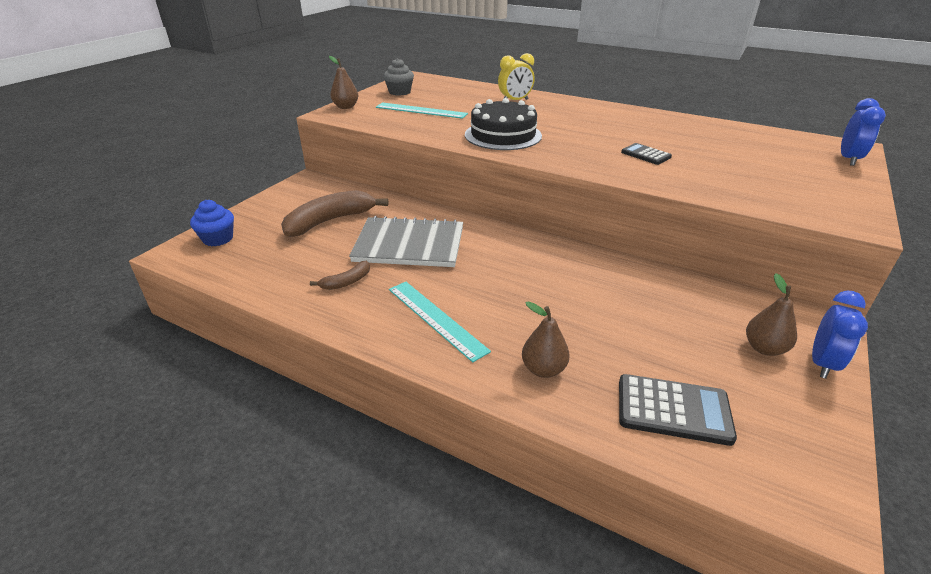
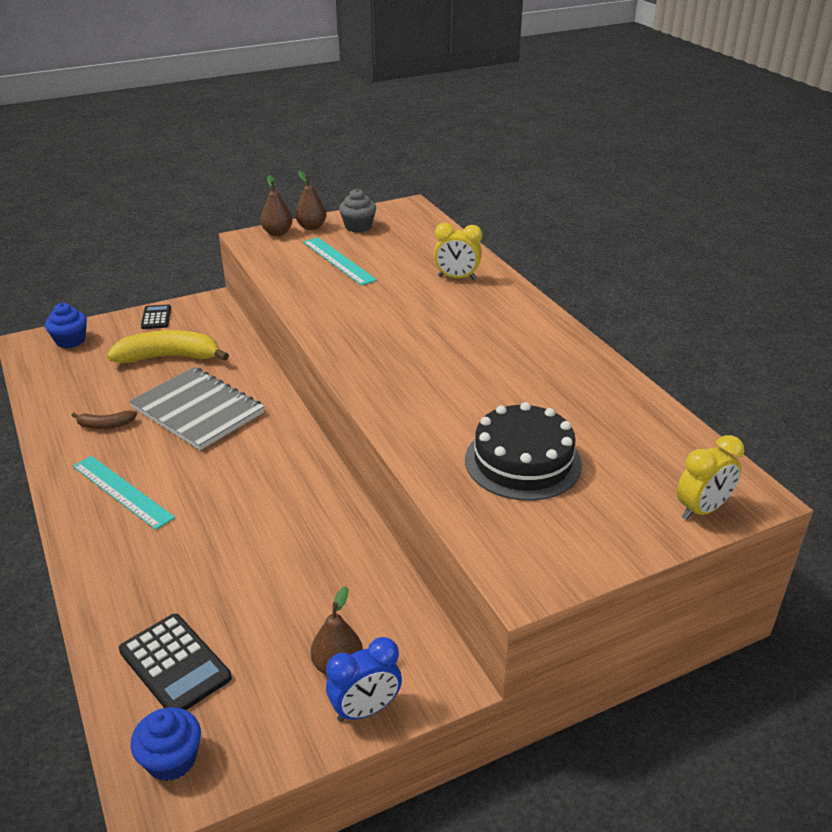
camera: 35 degrees right, 0 degrees up
brown banana [281,190,388,237] -> yellow banana [107,330,229,363]
turquoise ruler [389,282,491,363] -> turquoise ruler turned 45 degrees counterclockwise [73,456,175,530]
black cake [465,98,542,150] -> black cake moved to [465,402,582,501]
brown pear [522,301,570,378] -> brown pear moved to [295,171,326,230]
black calculator [621,143,672,165] -> black calculator moved to [141,304,171,329]
blue clock [841,98,886,166] -> yellow clock [677,435,744,520]
none -> blue cupcake [130,707,201,781]

